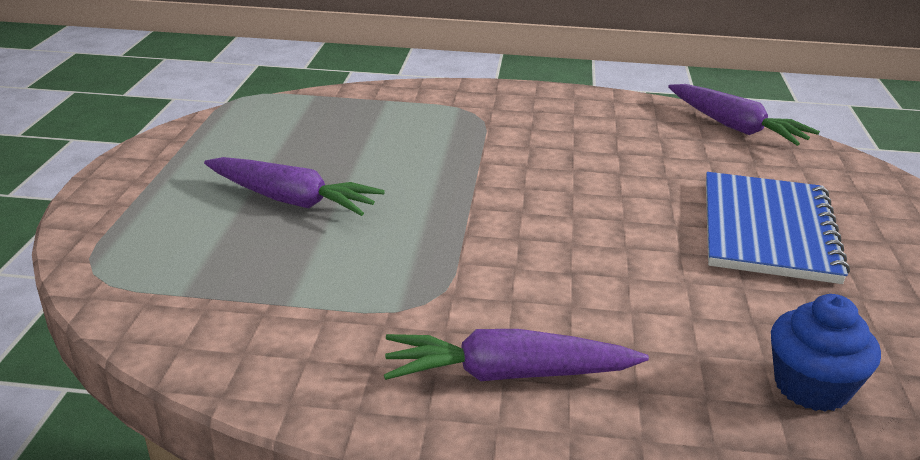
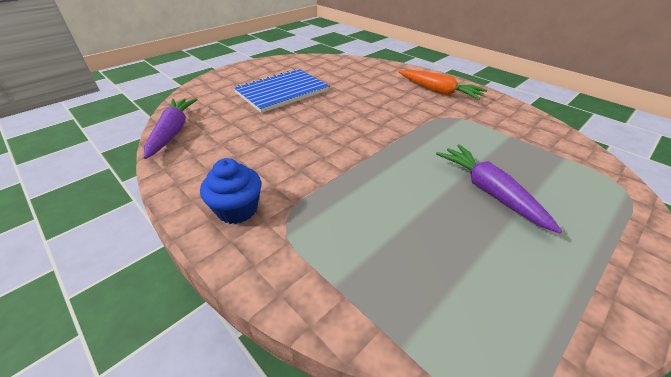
camera: 140 degrees left, 10 degrees up
purple carrot [384,329,649,381] -> orange carrot [399,69,487,100]
blue cupcake [771,294,881,412] -> blue cupcake moved to [200,158,261,224]

